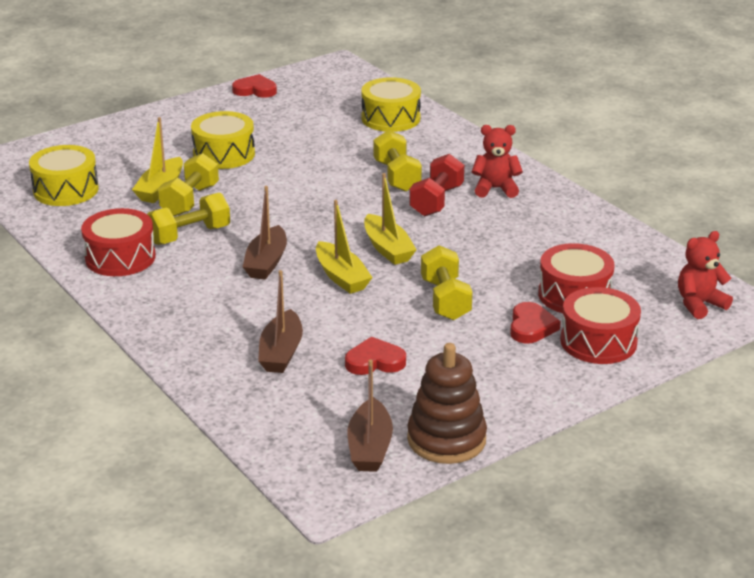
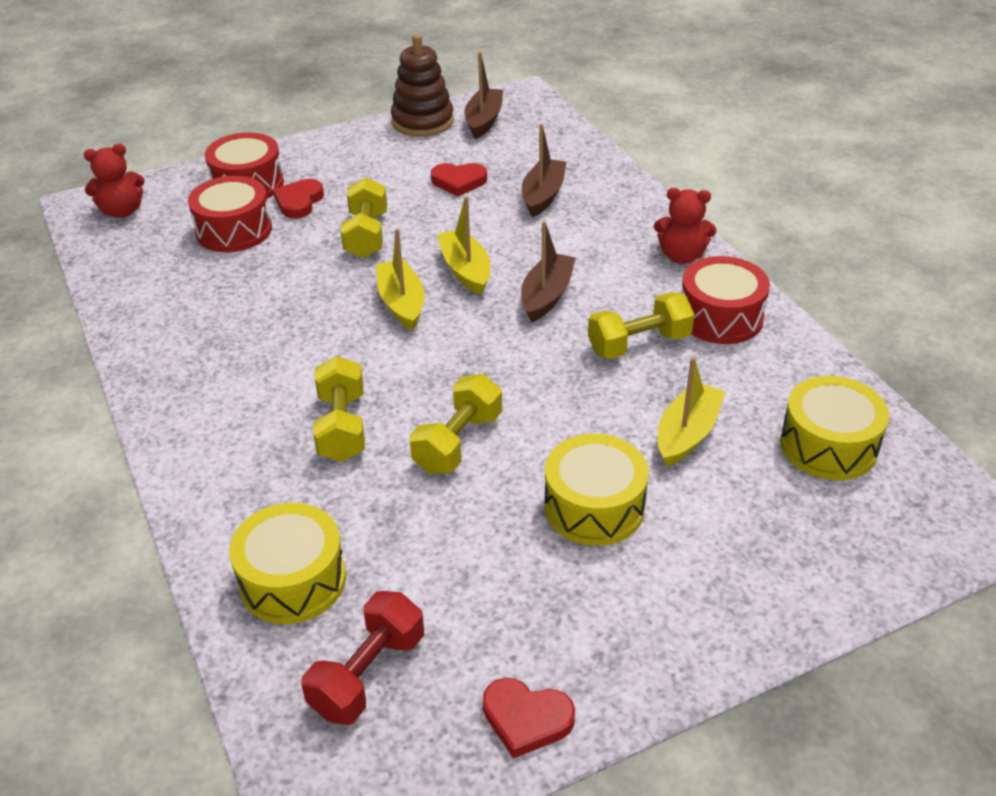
camera: 170 degrees left, 10 degrees up
yellow dumbbell [158,153,219,216] -> yellow dumbbell moved to [409,374,502,474]
red dumbbell [409,154,464,216] -> red dumbbell moved to [301,591,424,725]
red teddy bear [472,125,523,198] -> red teddy bear moved to [654,188,717,264]

